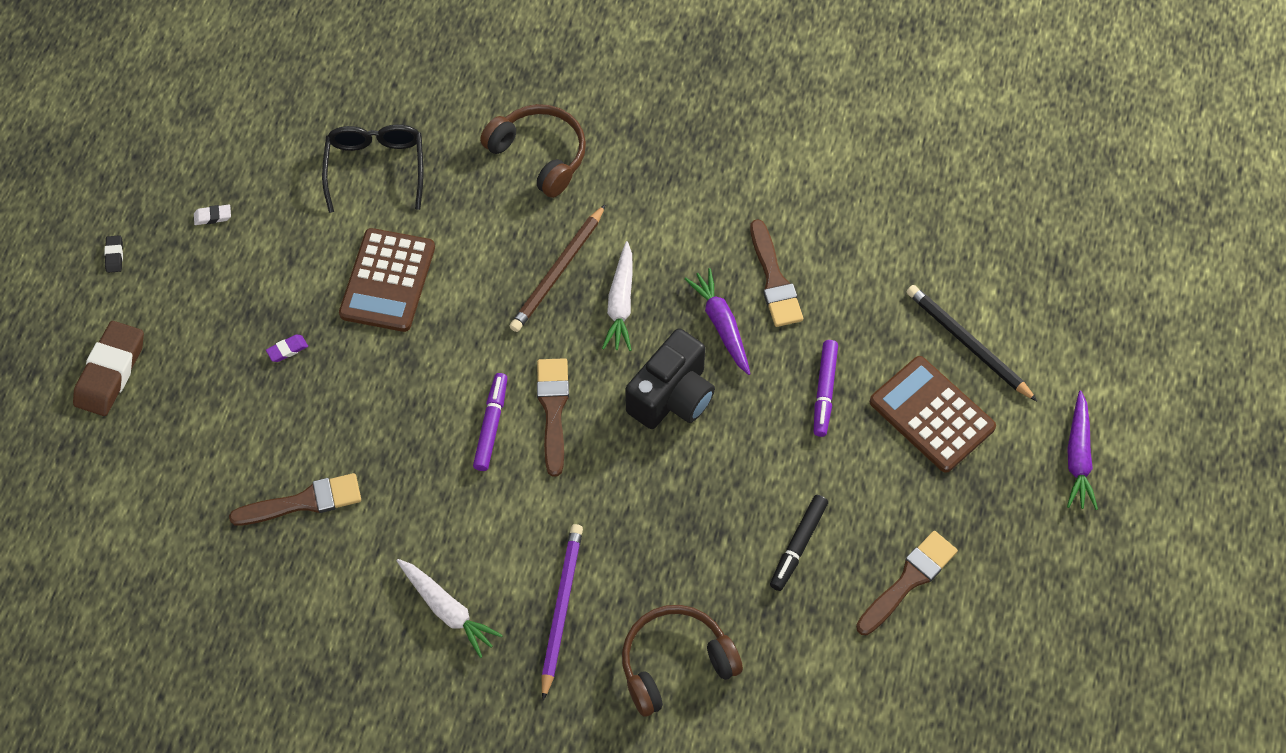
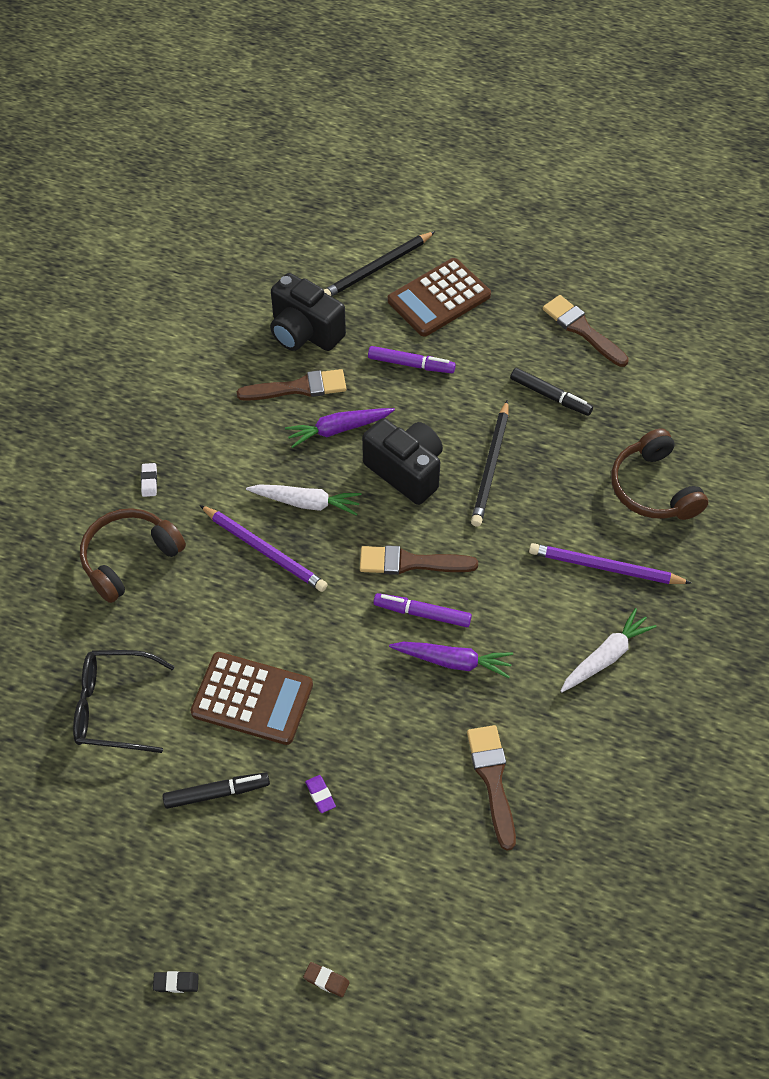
camera: 85 degrees left, 5 degrees down
brown eraser [73,321,144,416] -> brown eraser [303,962,350,997], size x0.42
white eraser [194,205,231,225] -> white eraser moved to [141,463,157,497]
brown pencil [509,204,606,332] -> purple pencil [199,505,328,592]
purple carrot [1067,391,1098,510] -> purple carrot moved to [389,642,513,678]
none -> black marker [163,772,270,809]
none -> black camera [270,273,346,351]
none -> black pencil [471,400,508,526]

